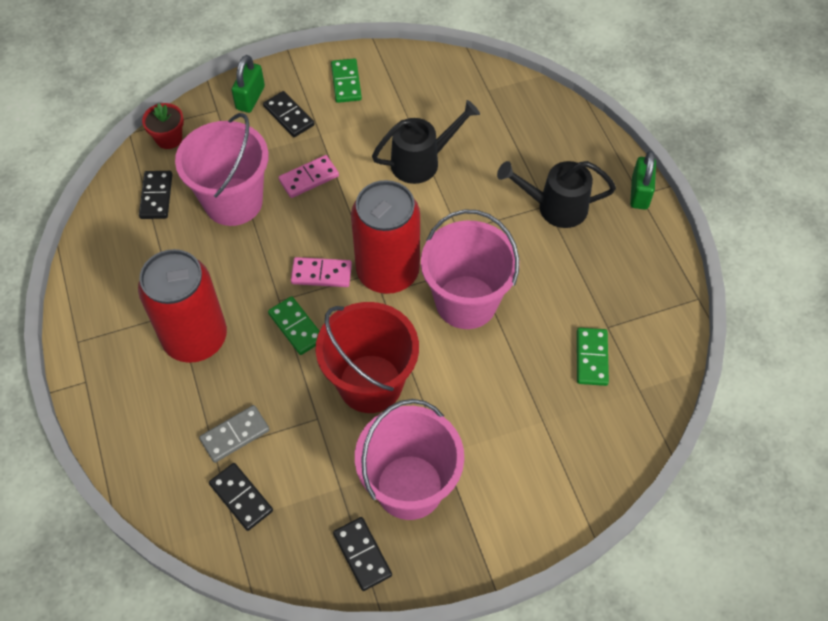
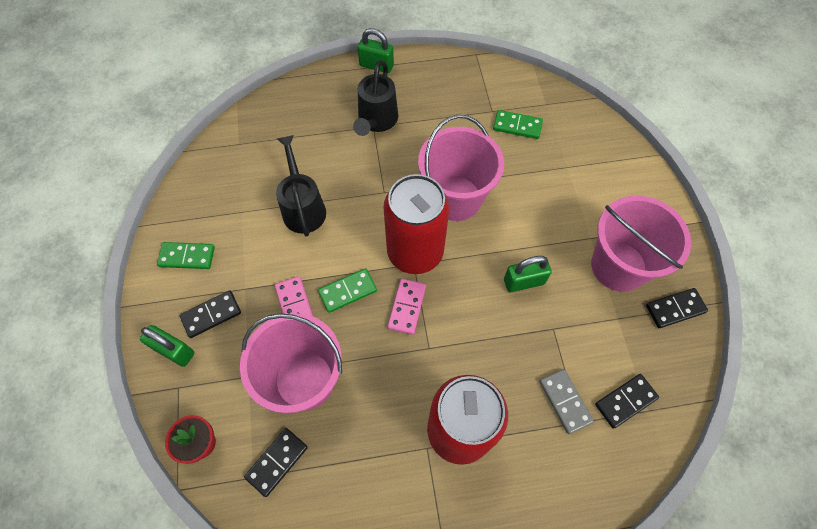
camera: 80 degrees left, 5 degrees up
black domino [139,171,172,219] -> black domino turned 60 degrees counterclockwise [244,428,308,497]
green domino [268,296,319,355] -> green domino moved to [318,268,377,313]
red bucket [316,302,419,413] -> green padlock [504,256,552,292]

